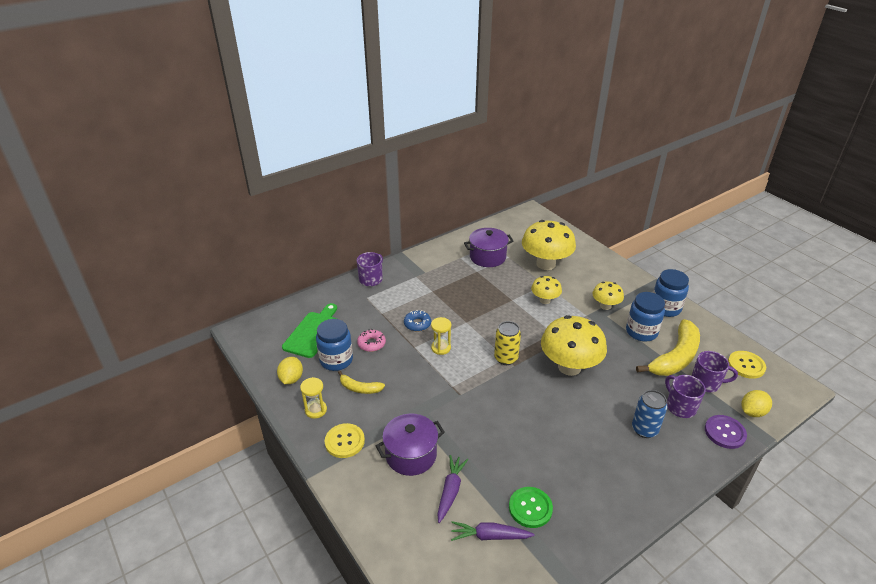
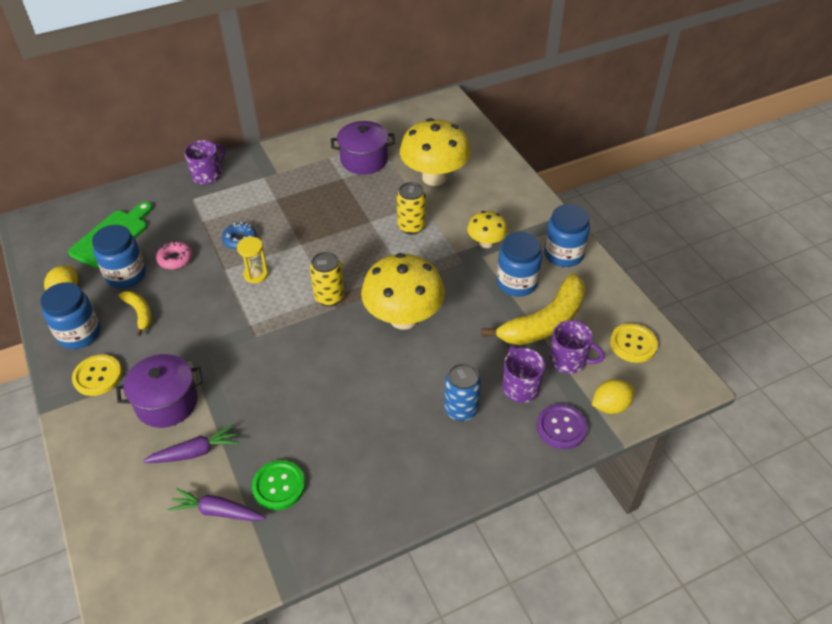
camera: 10 degrees right, 10 degrees up
yellow hourglass [300,377,327,419] -> blue jar [40,282,101,349]
yellow banana [338,371,385,394] -> yellow banana turned 150 degrees counterclockwise [119,291,152,337]
purple carrot [437,455,468,523] -> purple carrot turned 45 degrees clockwise [143,424,239,463]
yellow mushroom [531,276,562,304] -> yellow can [397,182,426,234]

